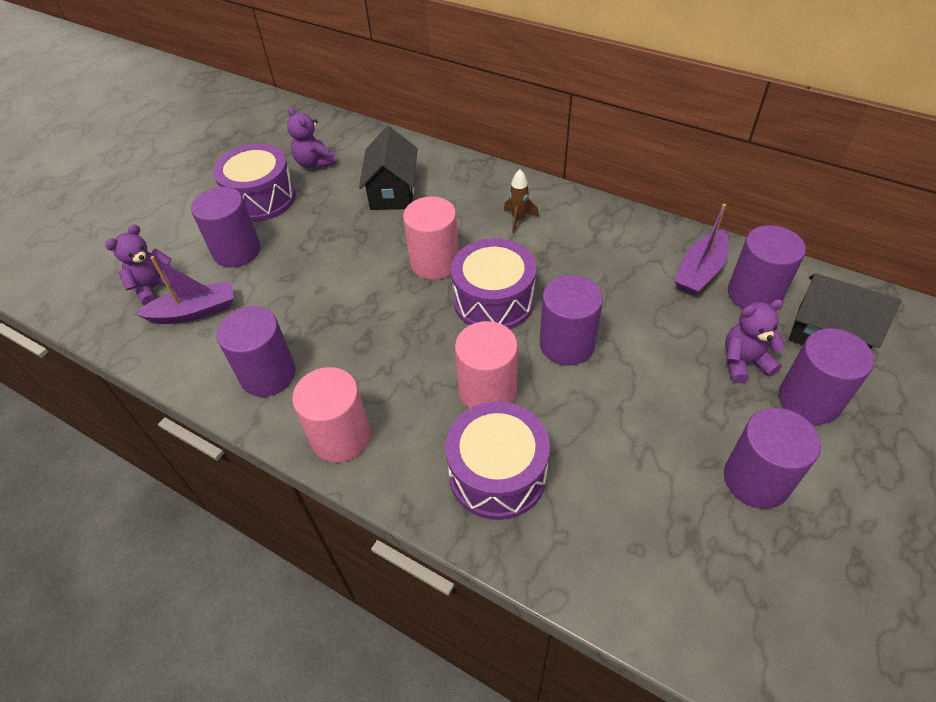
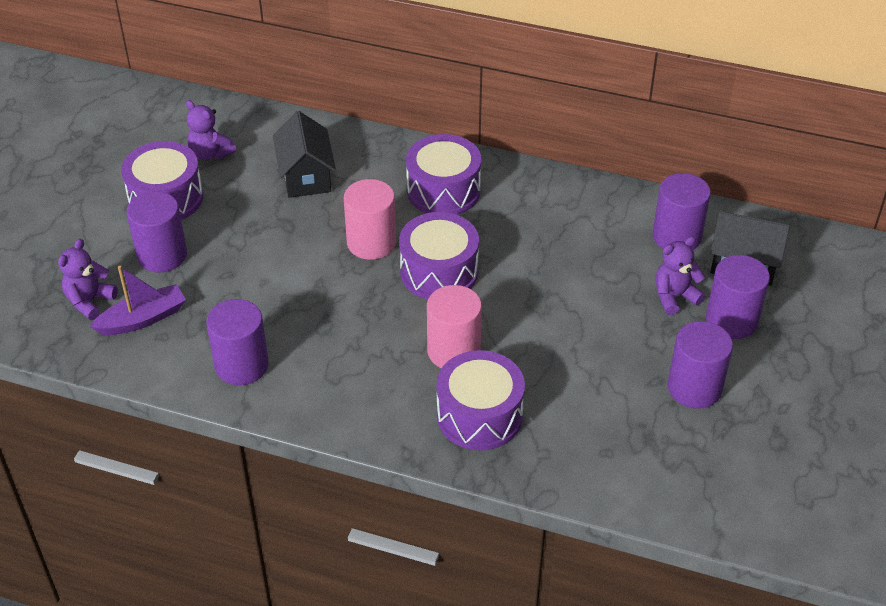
camera: 15 degrees left, 5 degrees down
pink cylinder [292,367,370,463] -> none
brown rocket [504,169,539,233] -> purple drum [406,134,481,215]
purple cylinder [540,275,603,365] -> none
purple boat [674,204,729,295] -> none

